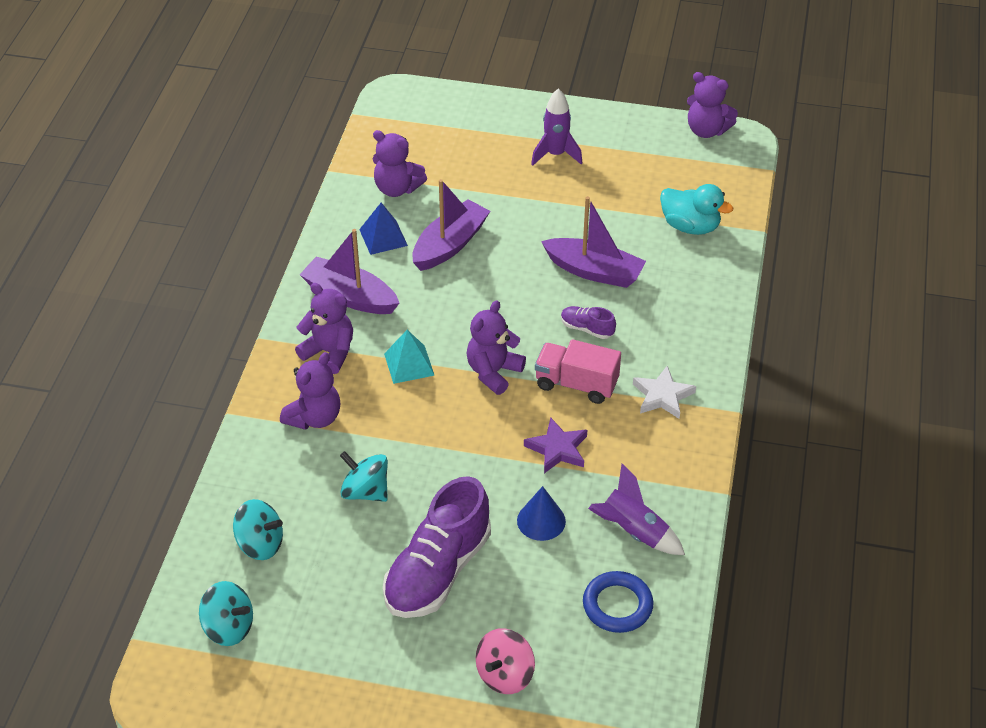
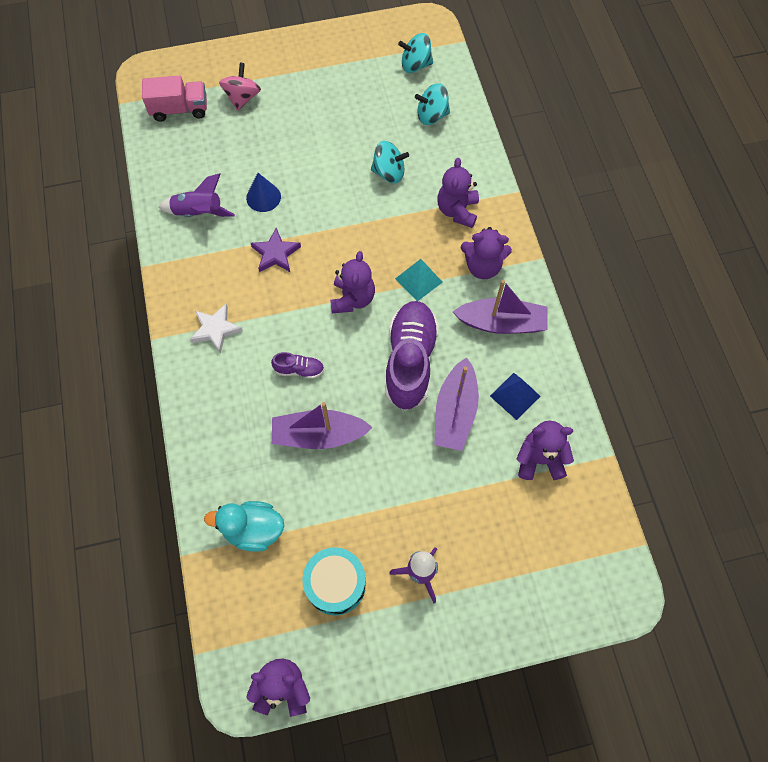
camera: 155 degrees right, 20 degrees up
purple shoe [383,476,491,618] -> purple shoe moved to [385,301,439,411]
pink truck [535,339,621,404] -> pink truck moved to [142,76,207,122]
blue ring [583,571,653,633] -> none
none -> turquoise drum [302,547,366,616]

